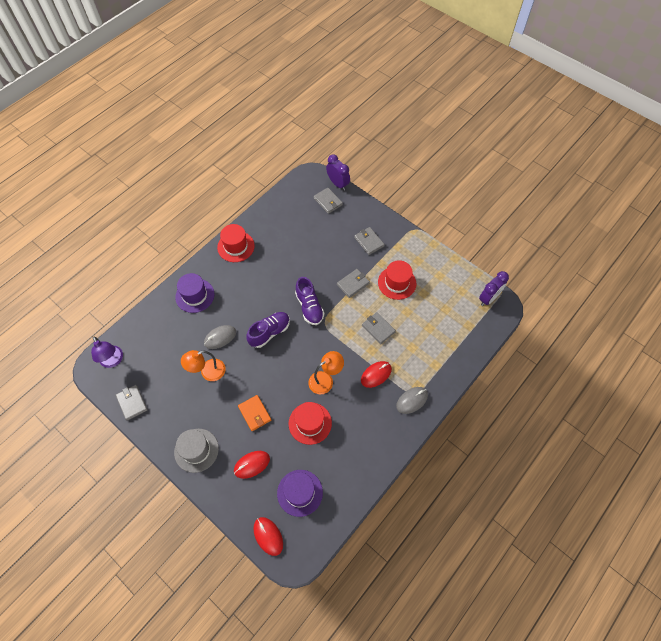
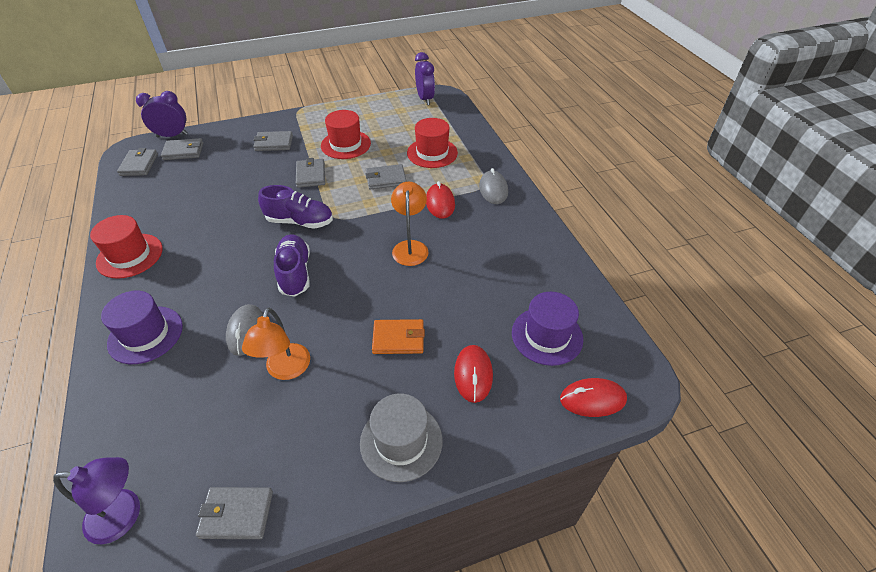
camera: 60 degrees left, 15 degrees down
red hat [288,402,332,445] -> red hat moved to [407,118,458,168]
none -> grey wallet [117,148,158,176]

